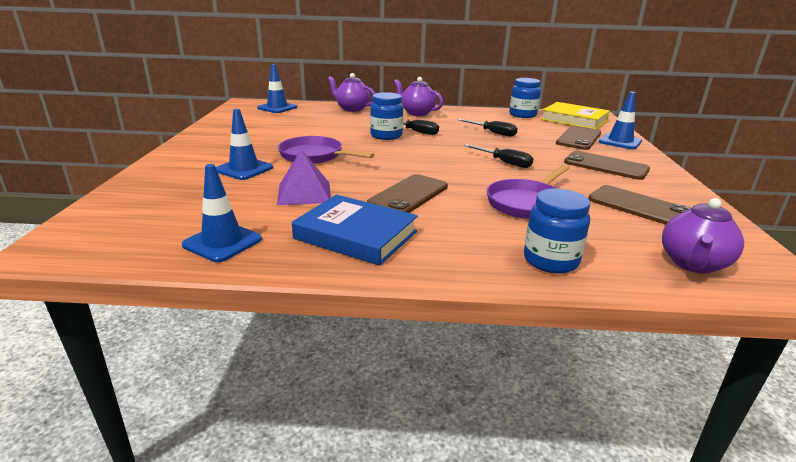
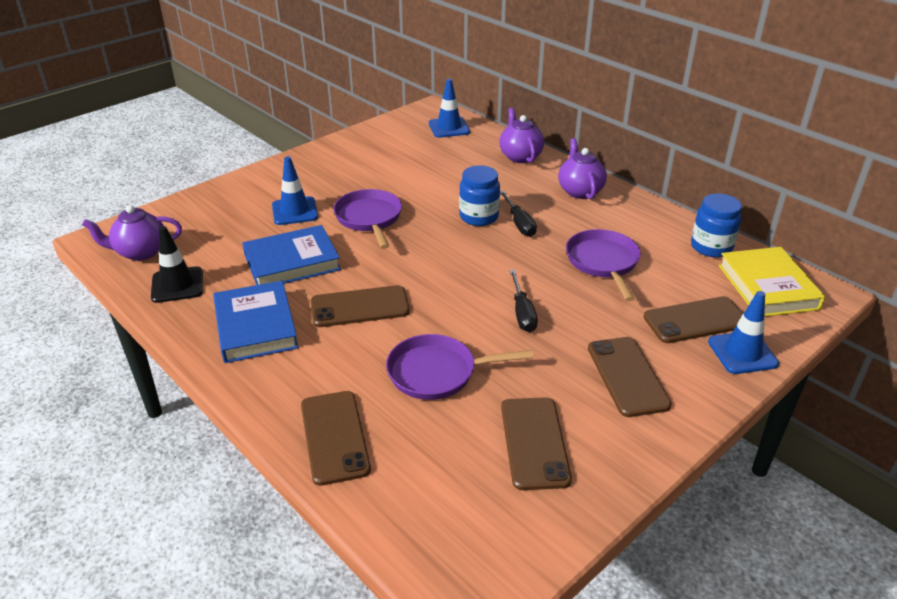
camera: 45 degrees right, 10 degrees up
blue traffic cone [182,164,262,262] -> black traffic cone [151,226,203,303]
purple pyramid [277,149,331,205] -> blue book [242,225,341,285]
black screwdriver [458,119,518,137] -> purple pan [566,229,641,301]
blue jar [524,189,590,273] -> brown phone [301,391,371,486]
purple teapot [662,198,744,274] -> purple teapot moved to [82,205,182,261]

